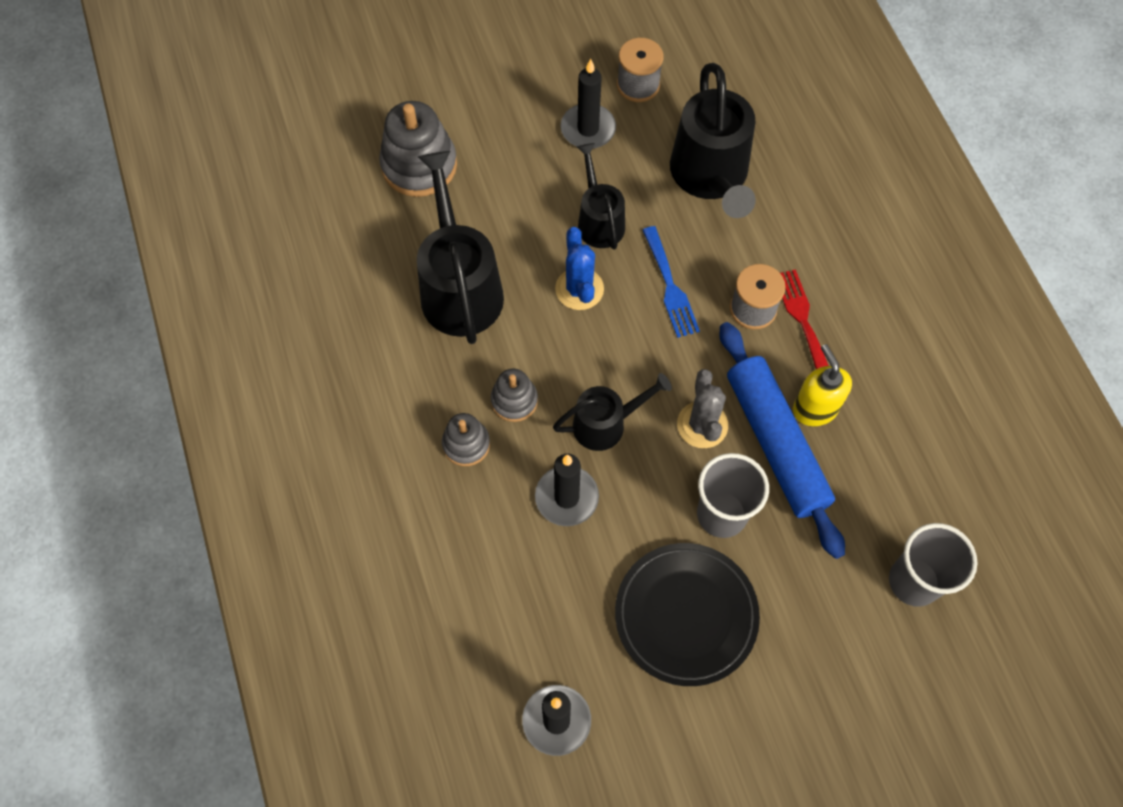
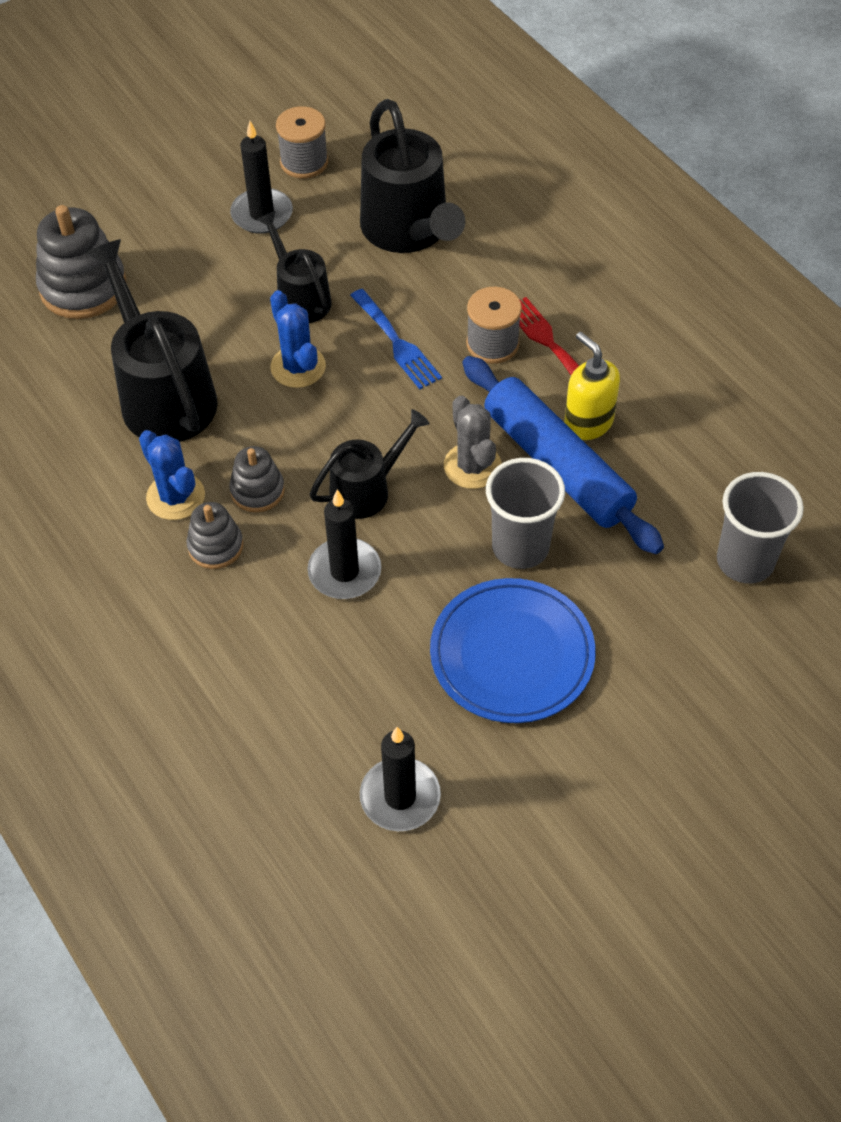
camera: 15 degrees left, 10 degrees down
black plate [615,543,760,686] -> blue plate [430,578,596,723]
none -> blue cactus [139,430,205,520]

